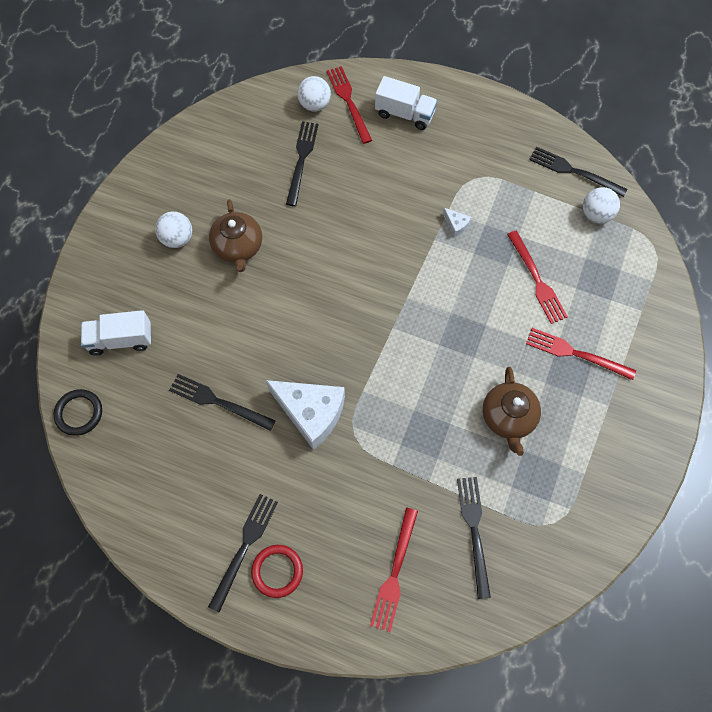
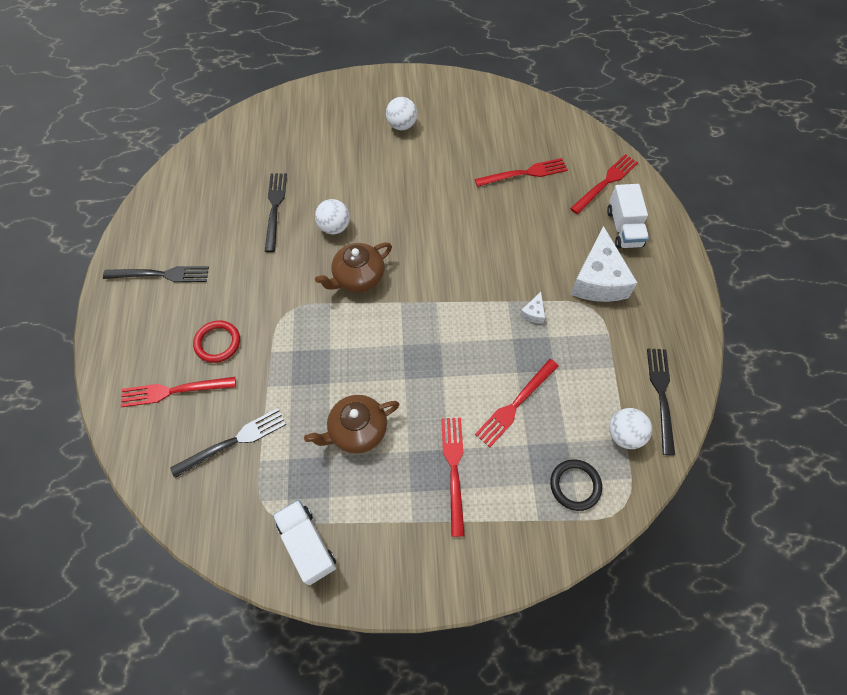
camera: 65 degrees right, 5 degrees down
black ring [54,389,102,436] -> black ring moved to [550,459,602,511]
white truck [81,310,151,355] -> white truck moved to [273,500,336,585]
brown teapot [209,199,262,272] -> brown teapot moved to [315,242,392,292]
red ring [251,545,303,598] -> red ring moved to [193,320,240,363]
white cheese [266,380,345,450] -> white cheese moved to [570,226,637,302]
black fork [286,121,318,206] -> red fork [475,158,568,187]
white ball [297,76,331,112] -> white ball moved to [315,199,350,234]

